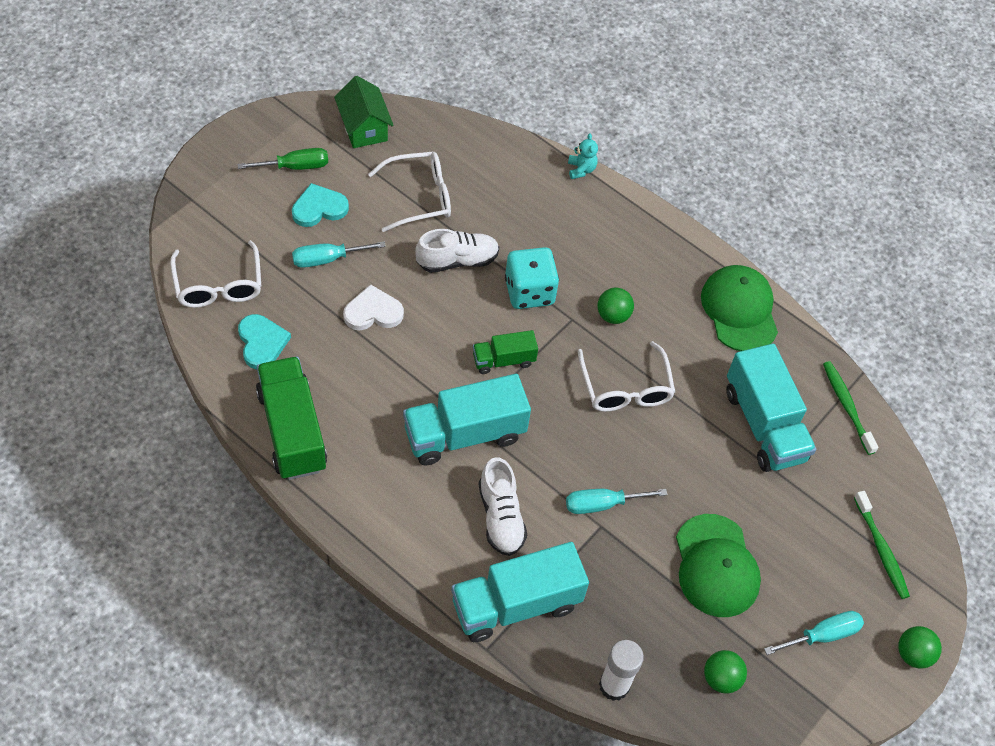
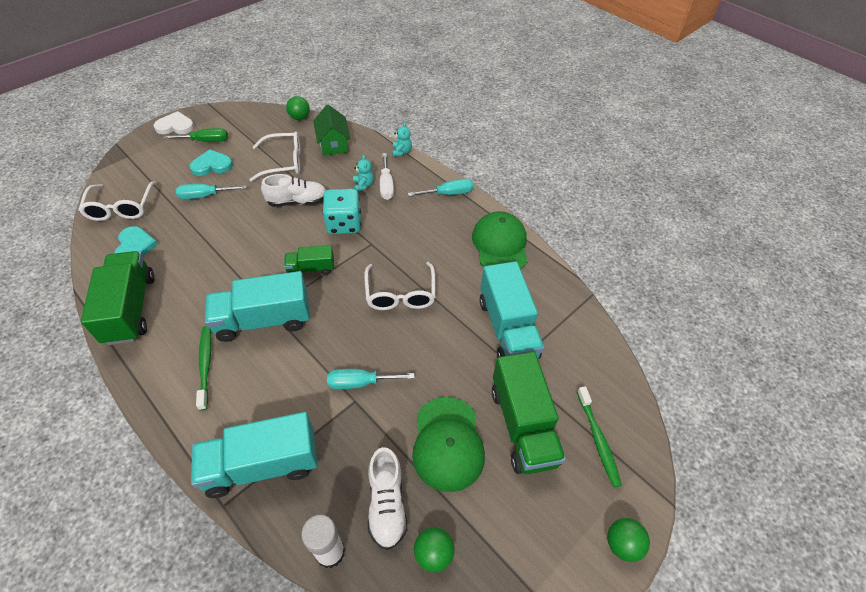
camera: 10 degrees right, 5 degrees down
green house [334,76,394,148] -> green house moved to [313,105,351,156]
white heart [343,284,404,330] -> white heart moved to [154,111,194,134]
white shoe [479,457,527,556] -> white shoe moved to [368,447,407,550]
green ball [597,288,634,324] -> green ball moved to [286,96,310,120]
turquoise screwdriver [764,611,864,655] -> turquoise screwdriver moved to [408,179,473,196]
green toothbrush [823,361,879,455] -> green toothbrush moved to [196,326,211,411]
none -> turquoise teddy bear [353,155,374,192]
none -> white screwdriver [380,153,394,200]
none -> green truck [492,352,566,474]

